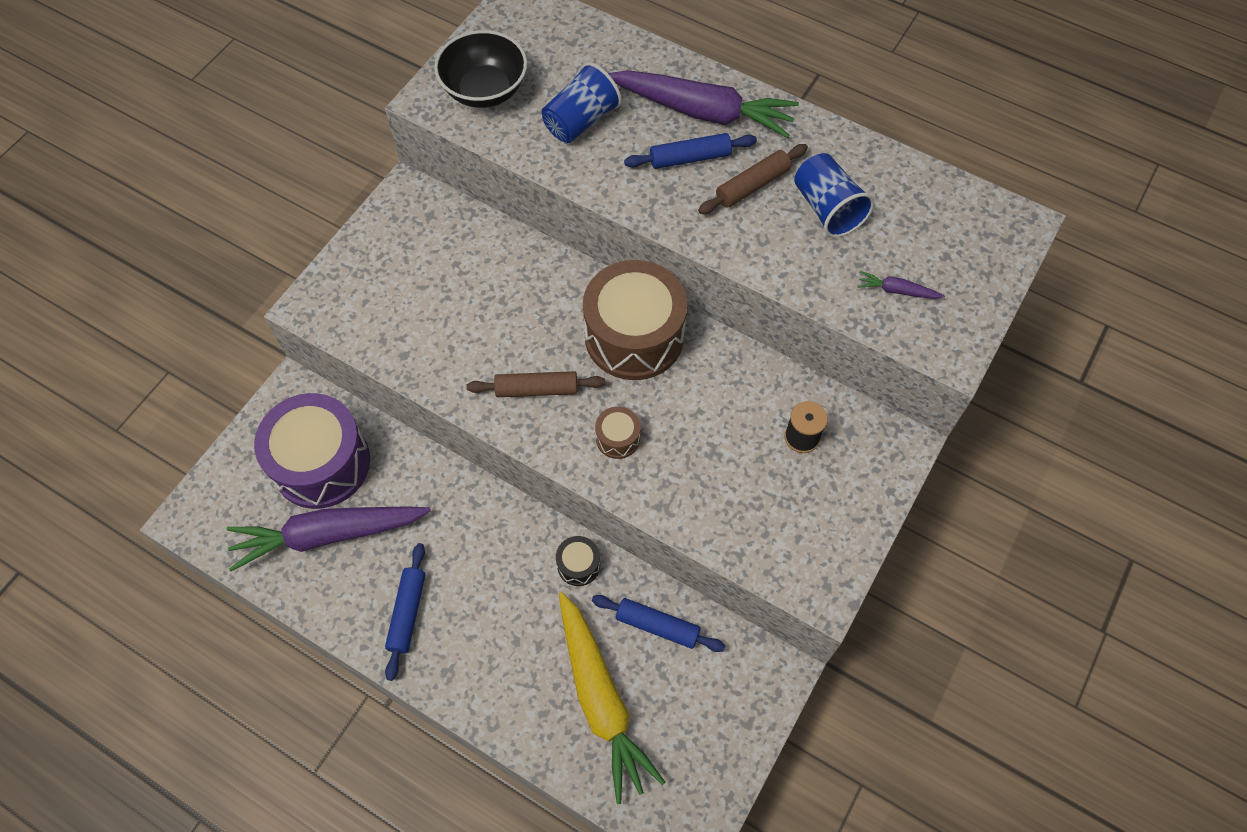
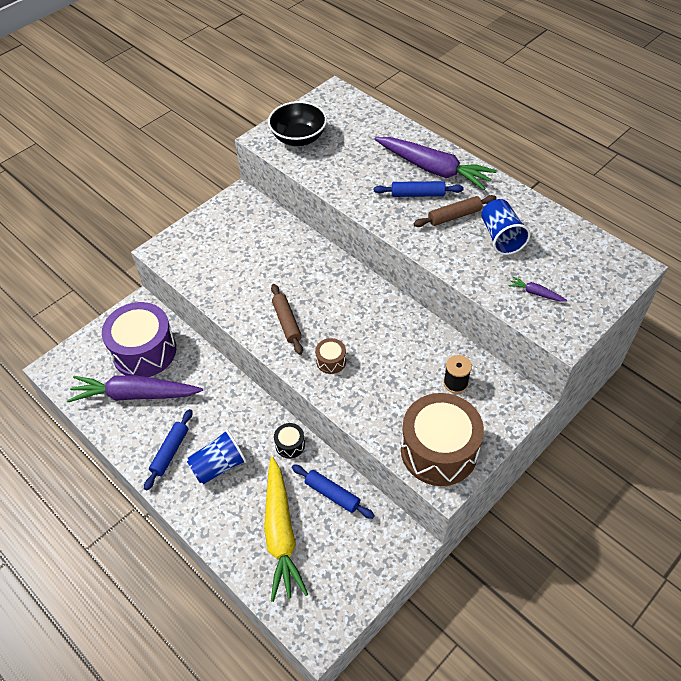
camera: 15 degrees right, 10 degrees down
brown rolling pin [466,371,605,397] -> brown rolling pin turned 60 degrees clockwise [271,284,303,355]
blue cup [542,62,622,143] -> blue cup moved to [187,429,247,484]
brown drum [583,260,687,380] -> brown drum moved to [401,393,484,486]

